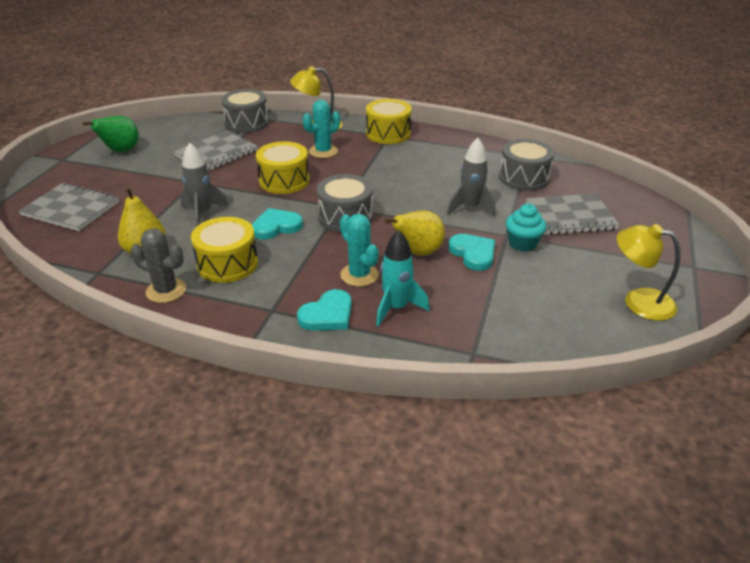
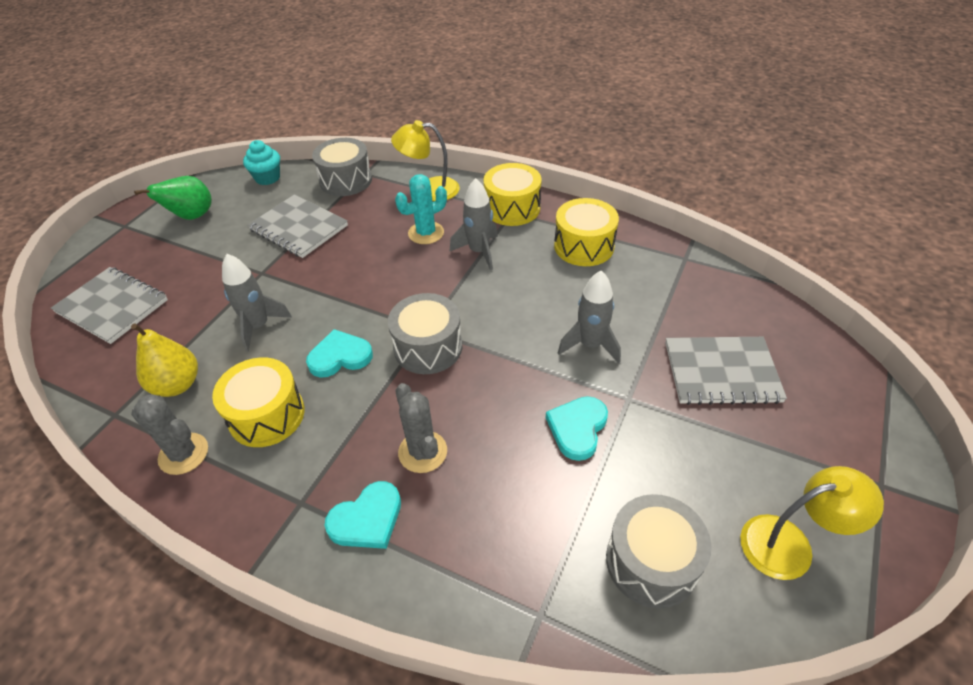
camera: 10 degrees right, 10 degrees up
grey notebook [174,130,258,172] -> grey notebook turned 75 degrees clockwise [248,194,348,258]
yellow drum [256,141,310,194] -> yellow drum moved to [554,198,619,266]
turquoise cactus [340,214,379,287] -> grey cactus [395,383,447,473]
turquoise rocket [376,230,429,326] -> none
yellow pear [385,211,445,256] -> none
turquoise heart [449,234,495,271] -> turquoise heart turned 135 degrees counterclockwise [546,396,608,461]
grey drum [499,139,555,191] -> grey drum moved to [606,494,711,609]
turquoise cupcake [506,204,547,252] -> turquoise cupcake moved to [243,140,280,185]
yellow lamp [617,224,680,321] -> yellow lamp turned 135 degrees clockwise [740,466,884,580]
none -> grey rocket [449,178,498,271]

